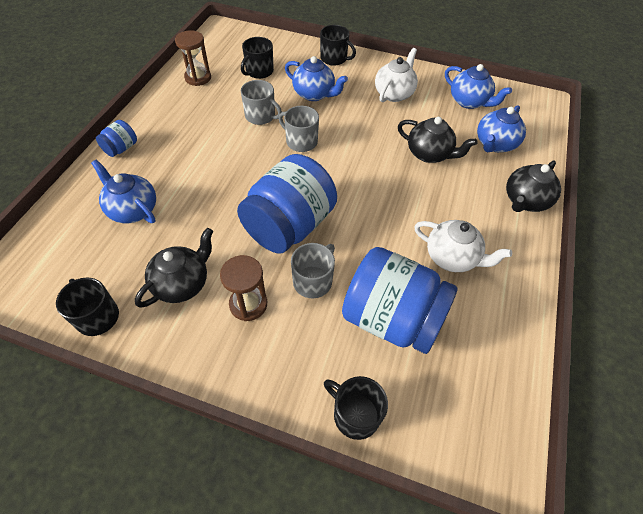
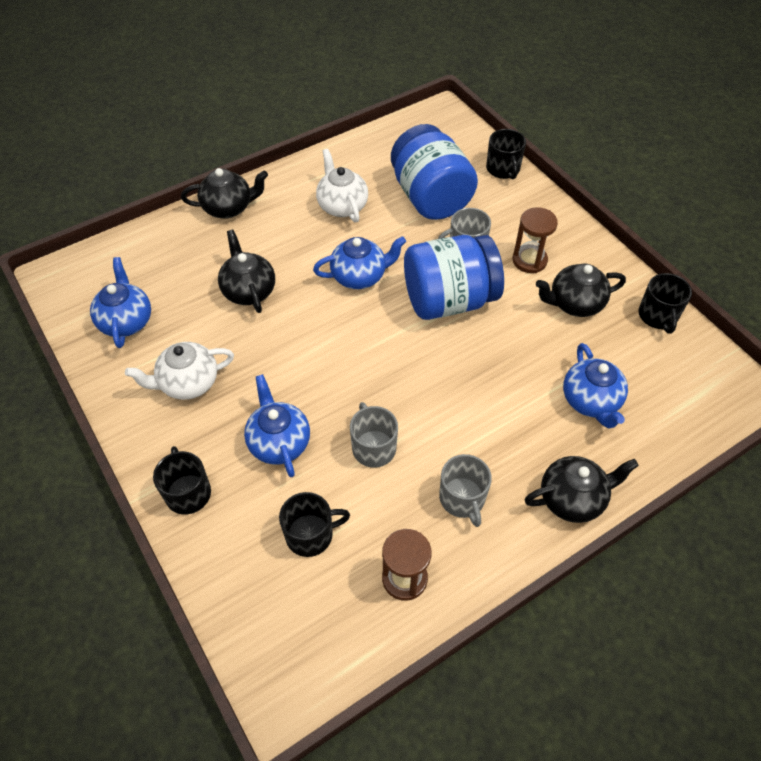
camera: 140 degrees left, 0 degrees up
blue jar [96,120,137,157] -> black teapot [525,456,639,523]
grey mug [278,106,319,152] -> grey mug moved to [439,454,492,527]
blue teapot [477,105,526,152] -> blue teapot moved to [313,236,406,289]

